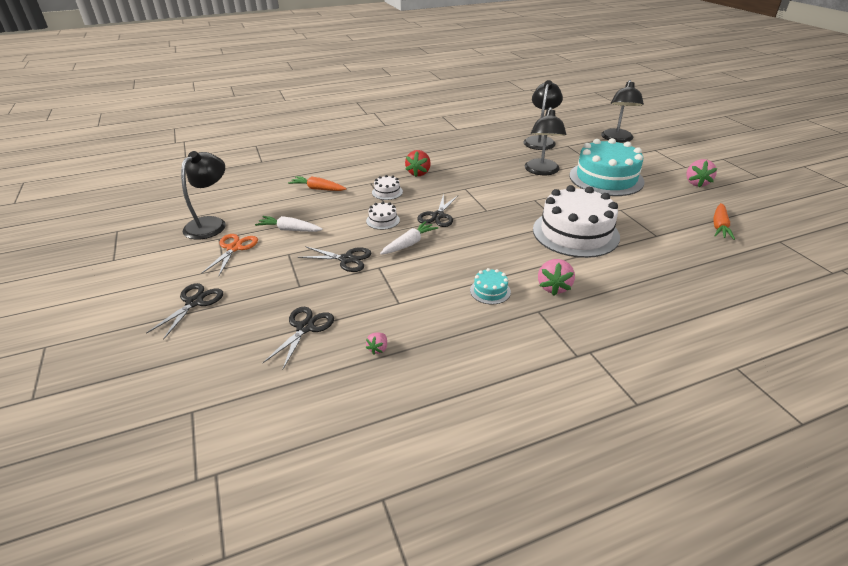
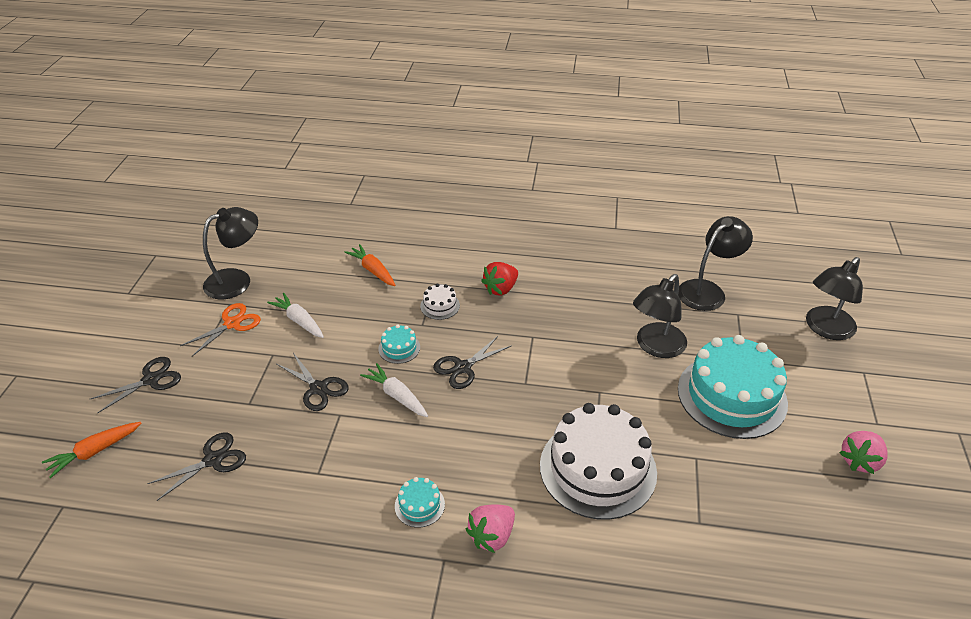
camera: 30 degrees right, 5 degrees up
white cake [366,202,400,230] -> turquoise cake [378,324,420,364]
pink strawberry [366,333,387,355] -> none
white carrot [380,221,438,254] -> white carrot turned 120 degrees counterclockwise [360,363,428,417]
orange carrot [713,203,735,240] -> orange carrot moved to [42,422,142,478]

